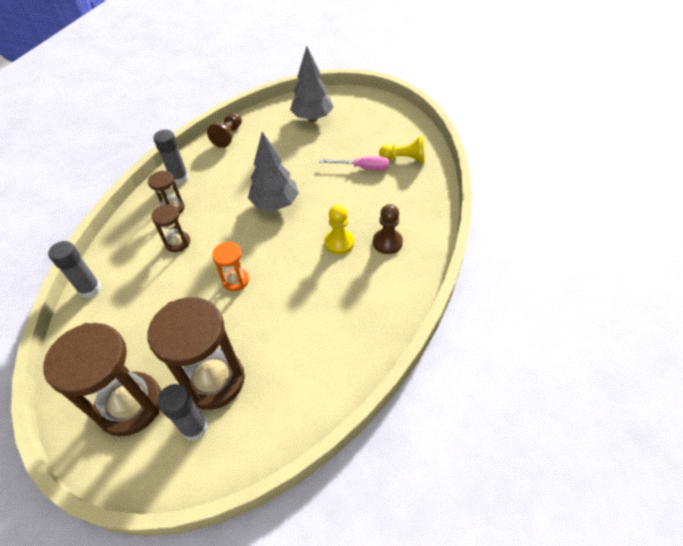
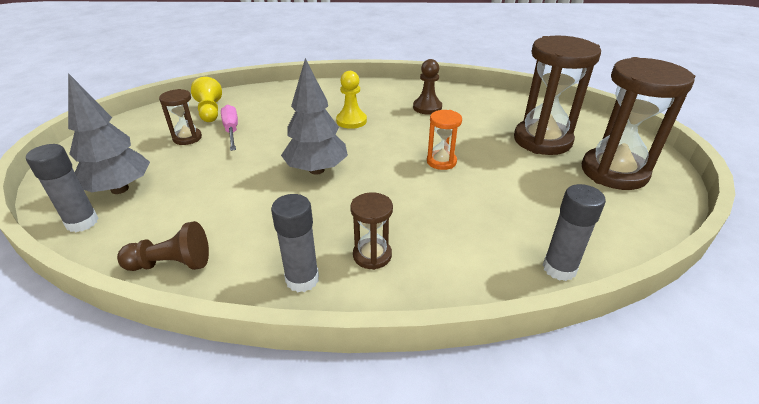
camera: 115 degrees left, 15 degrees down
brown hourglass [151,204,190,252] -> brown hourglass moved to [159,89,202,145]
grey glue stick [158,384,208,441] -> grey glue stick moved to [26,144,99,232]
brown pawn [373,204,403,254] -> brown pawn moved to [413,59,442,115]

